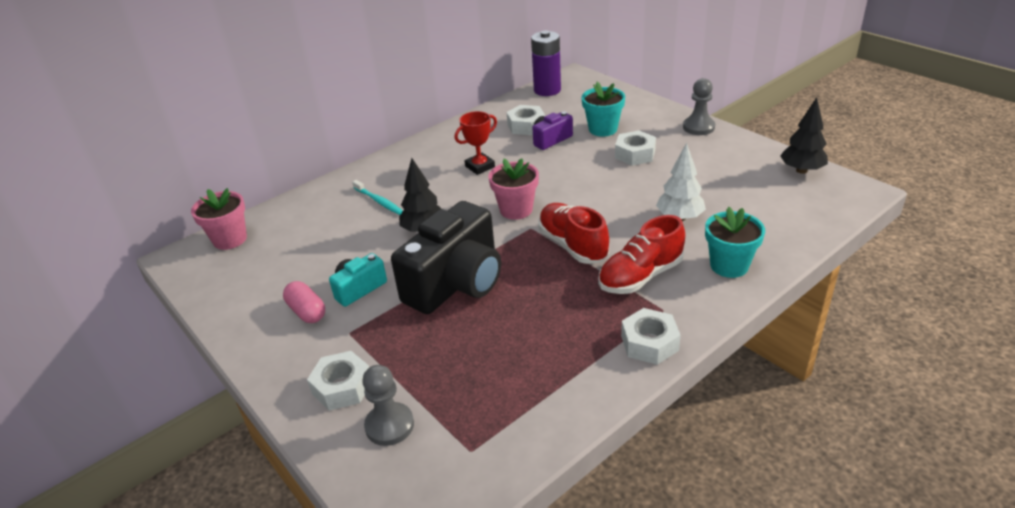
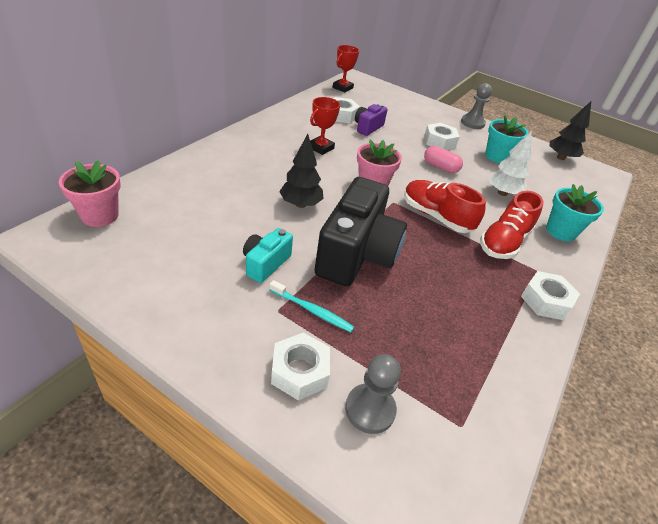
camera: 25 degrees left, 5 degrees up
pink capsule [283,281,325,323] -> pink capsule moved to [424,146,463,173]
turquoise toothbrush [352,180,403,215] -> turquoise toothbrush moved to [270,280,354,332]
purple battery [531,30,561,96] -> red trophy [333,45,359,93]
turquoise flower pot [582,82,625,137] -> turquoise flower pot moved to [485,115,528,163]

